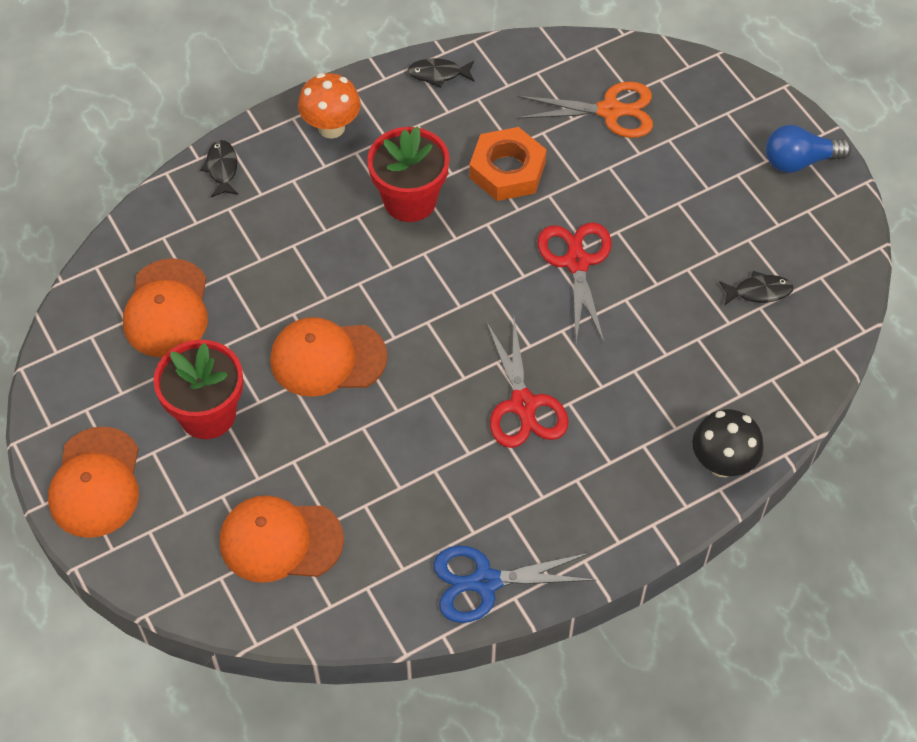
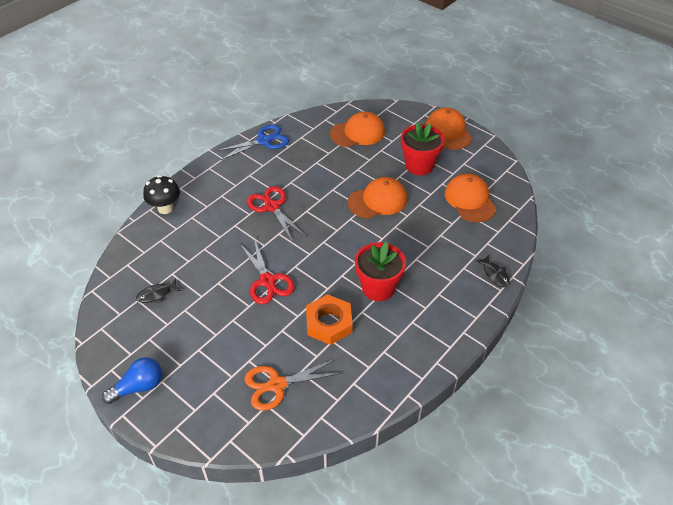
camera: 160 degrees right, 10 degrees down
orange mushroom [298,73,361,138] -> none
black fish [407,58,474,88] -> none

